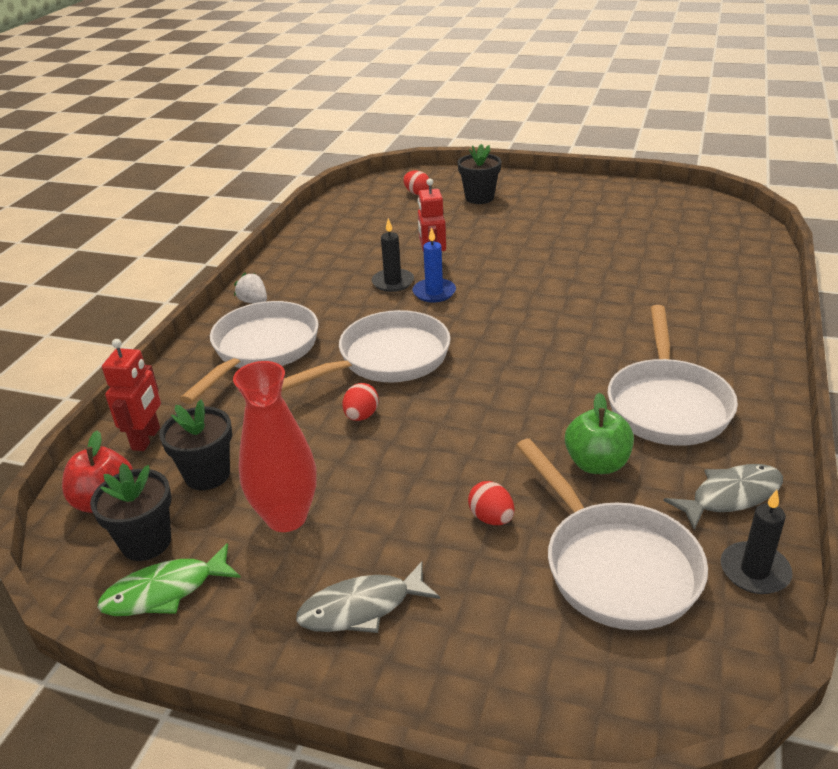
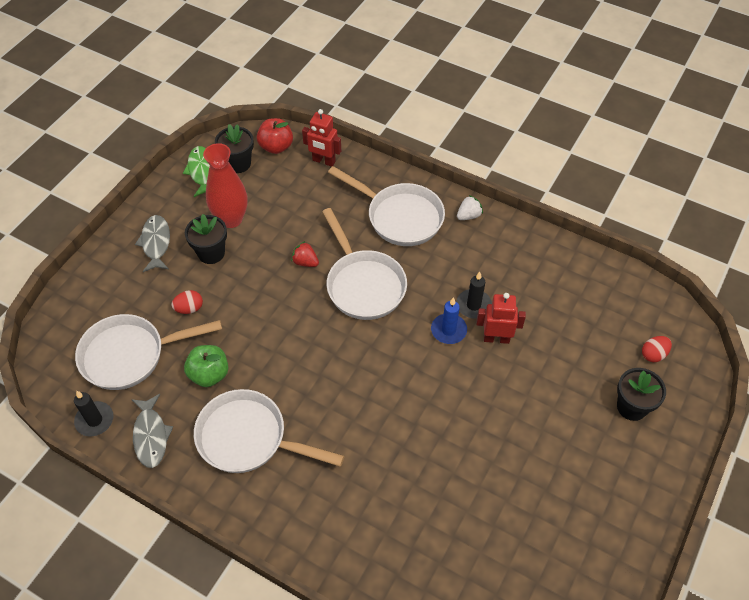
camera: 100 degrees right, 20 degrees up
black flower pot [159,400,232,490] -> black flower pot moved to [185,214,227,264]
red egg [343,383,379,421] -> red strawberry [291,241,319,267]

